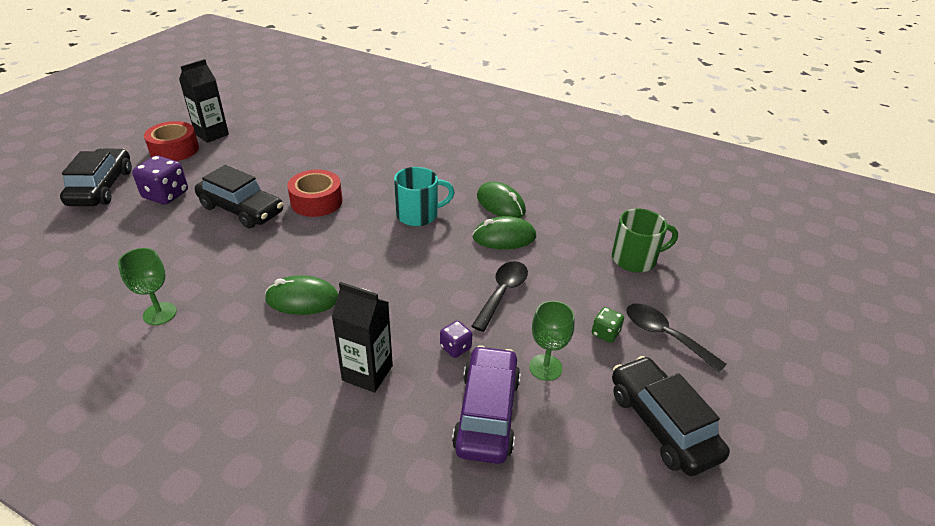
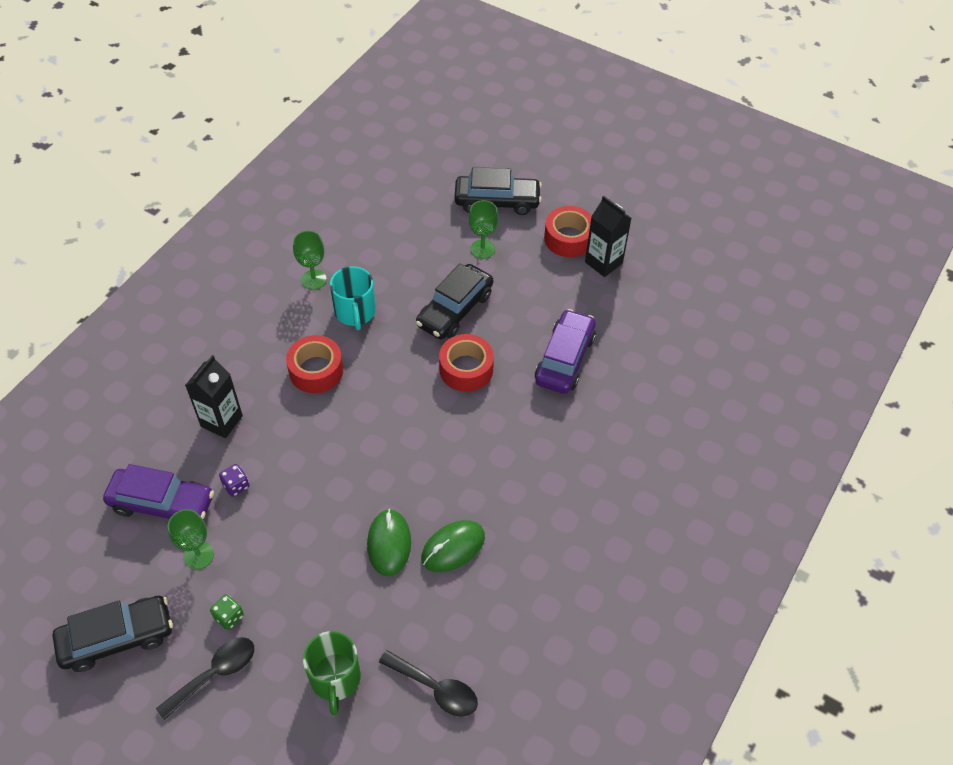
camera: 95 degrees right, 15 degrees up
purple dice [132,156,188,205] -> green goblet [469,200,499,259]
green mouse [265,275,338,315] -> red tape [286,335,343,393]
turquoise mug [394,167,455,226] -> turquoise mug moved to [330,266,376,330]
black spoon [471,261,528,332] -> black spoon moved to [379,650,478,717]
none -> purple car [535,309,596,394]

